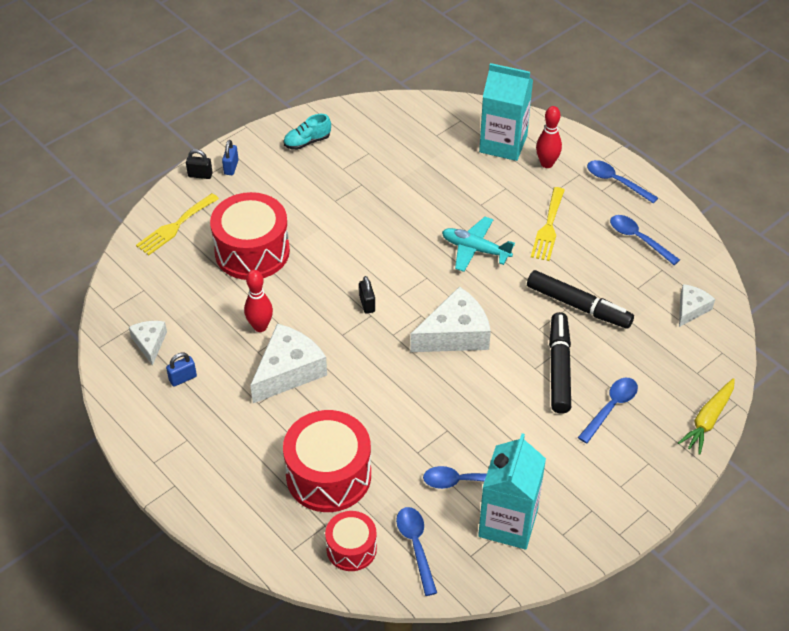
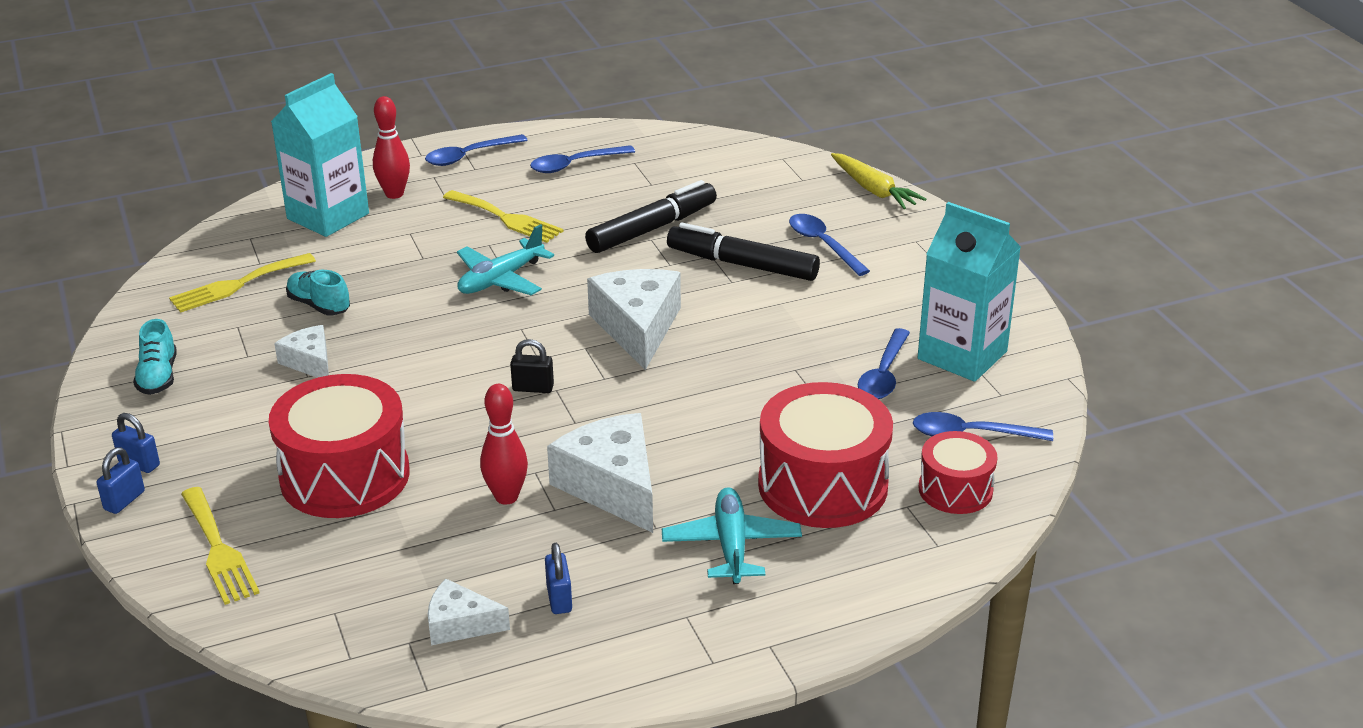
camera: 70 degrees left, 15 degrees down
black padlock [186,149,213,179] -> blue padlock [97,447,145,514]
white cheese [679,284,715,327] -> white cheese moved to [274,325,329,378]
none -> yellow fork [169,253,316,313]
none -> turquoise shoe [286,270,350,315]
none -> turquoise plane [662,487,802,584]

